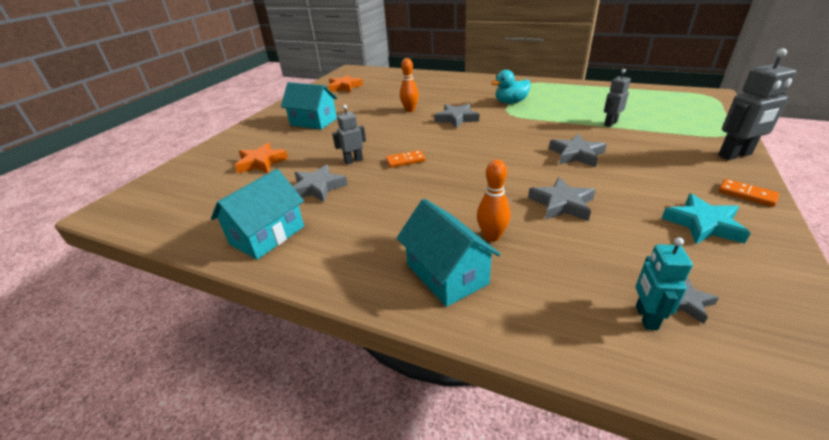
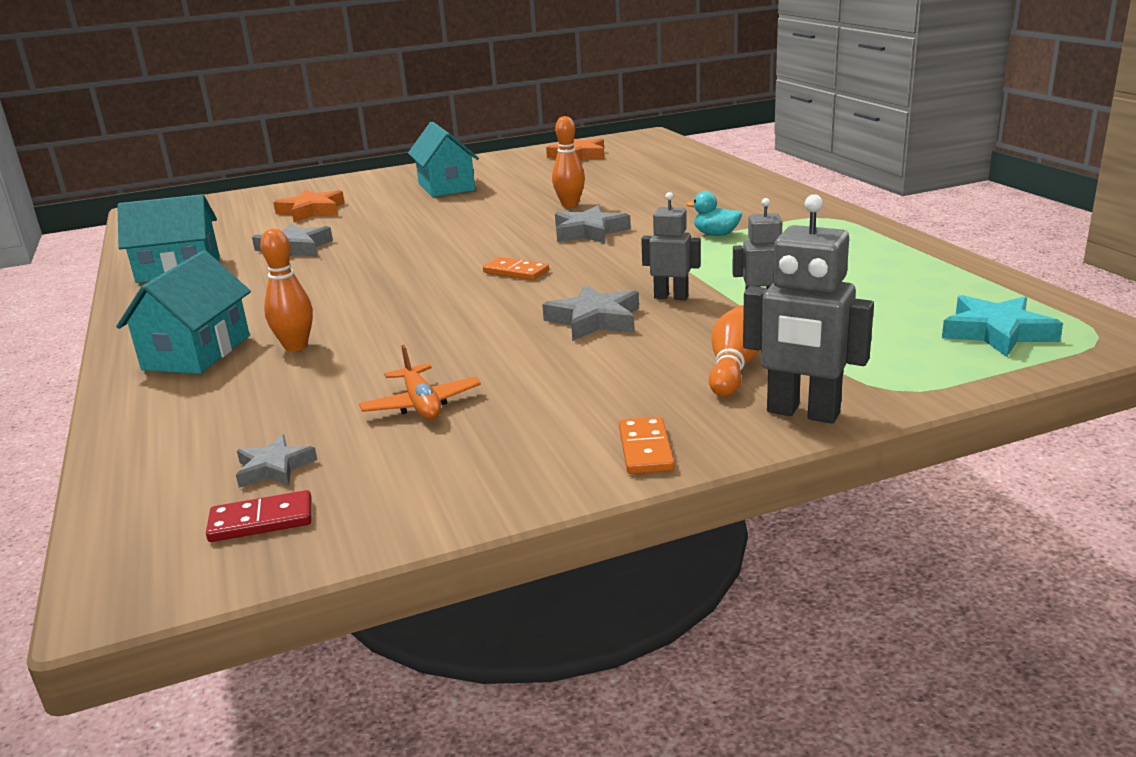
camera: 45 degrees right, 10 degrees down
grey robot [332,105,366,164] -> grey robot moved to [641,192,701,300]
orange domino [386,150,425,168] -> orange domino moved to [483,257,549,280]
turquoise duck [491,70,531,104] -> turquoise duck [686,191,742,236], size x0.66
grey star [528,177,596,221] -> none
turquoise robot [636,238,693,330] -> none
turquoise star [661,194,751,244] -> turquoise star moved to [942,295,1063,357]
none -> red domino [206,490,312,542]
none -> orange plane [359,345,481,420]
none -> orange bowling pin [709,305,759,397]

